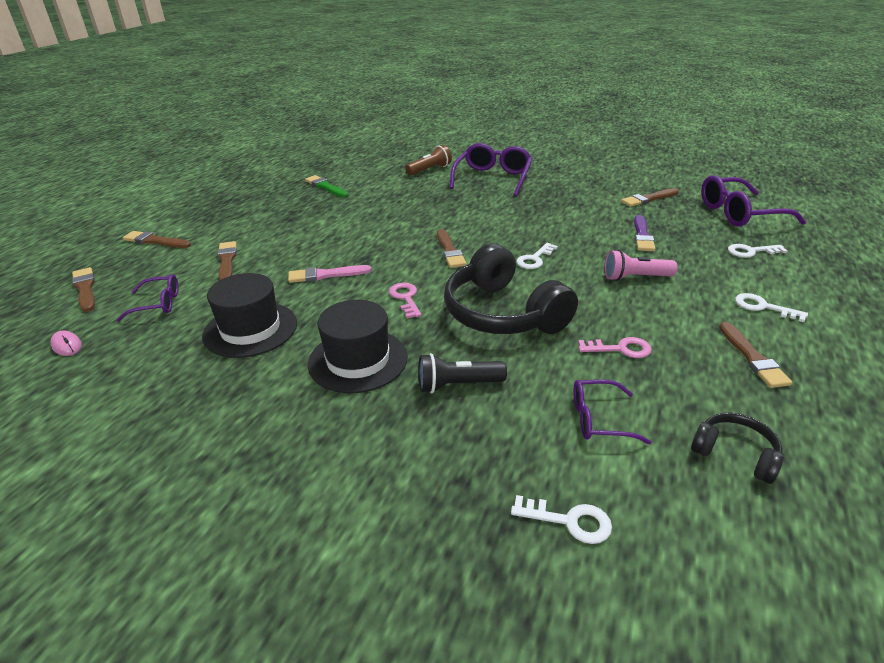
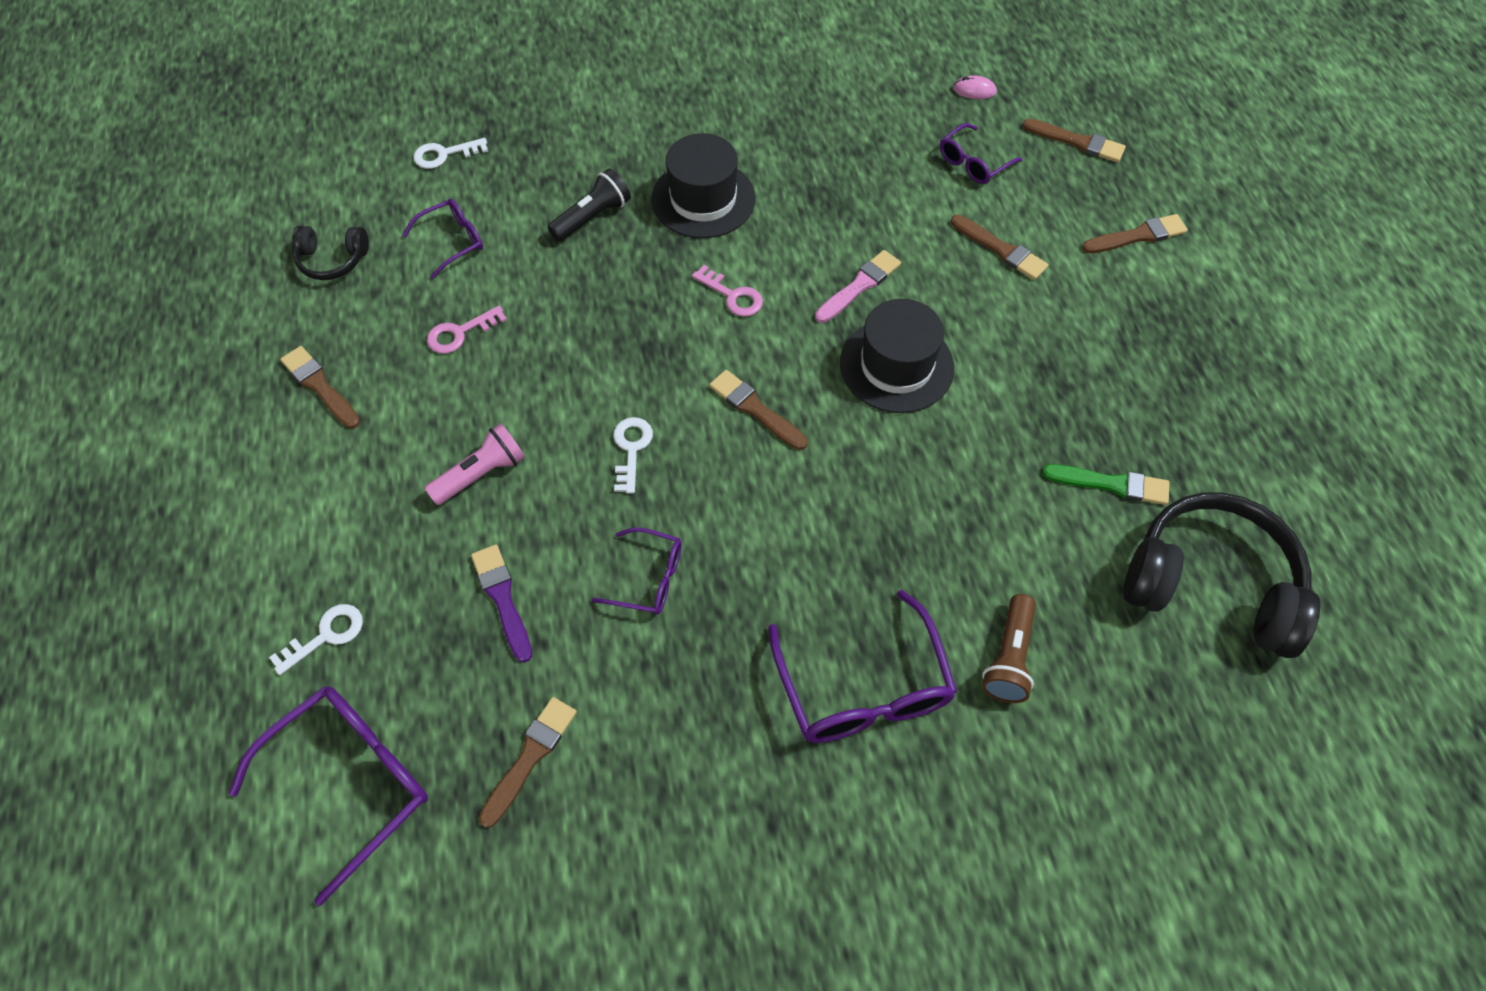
camera: 145 degrees right, 25 degrees up
black hat [202,273,297,358] -> black hat moved to [840,299,954,413]
black headphones [444,243,578,334] -> black headphones moved to [1123,492,1320,658]
white key [735,293,808,322] -> none
none -> purple glasses [592,528,682,615]

